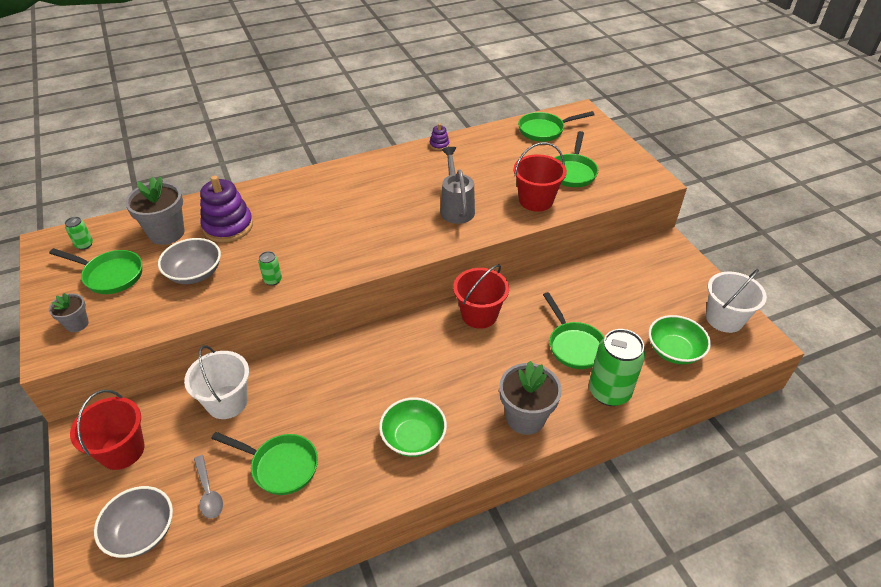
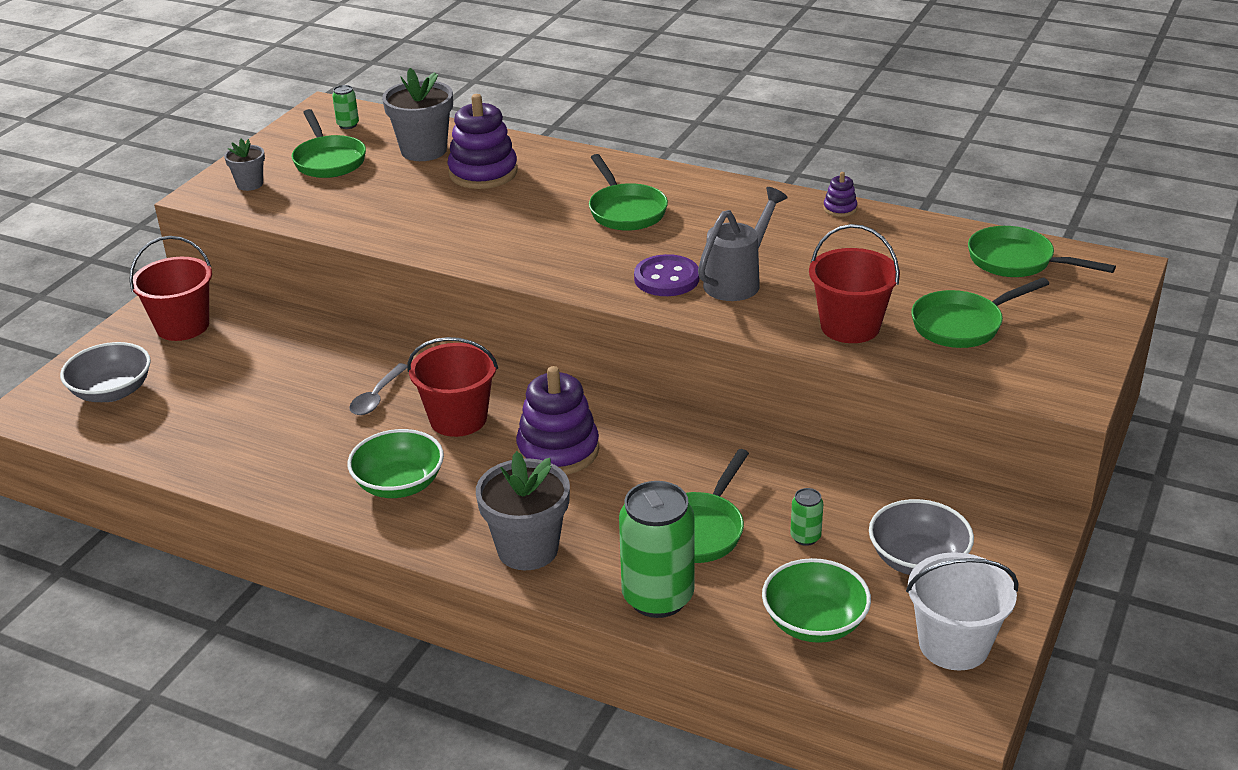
camera: 50 degrees right, 10 degrees down
grey bowl [158,238,221,284] -> grey bowl moved to [869,499,974,575]
white bucket [184,345,249,419] -> none
grey spoon [194,455,223,519] -> grey spoon moved to [349,363,408,415]
green pan [211,432,318,495] -> green pan moved to [589,154,668,231]
green can [258,251,282,286] -> green can moved to [790,488,823,546]
red bucket [453,264,509,329] -> red bucket moved to [408,337,498,437]
none -> purple stacking toy [516,366,599,475]
none -> purple button [634,254,699,296]

